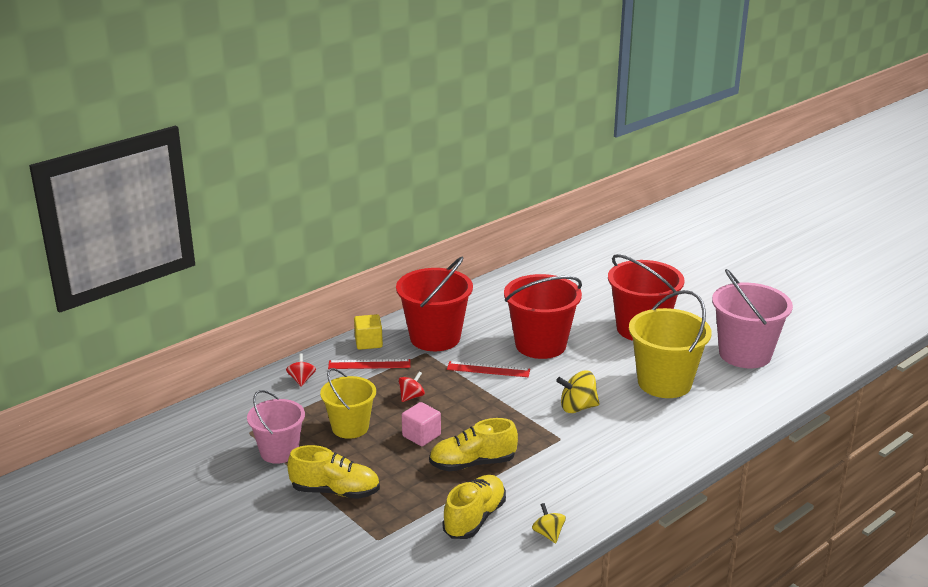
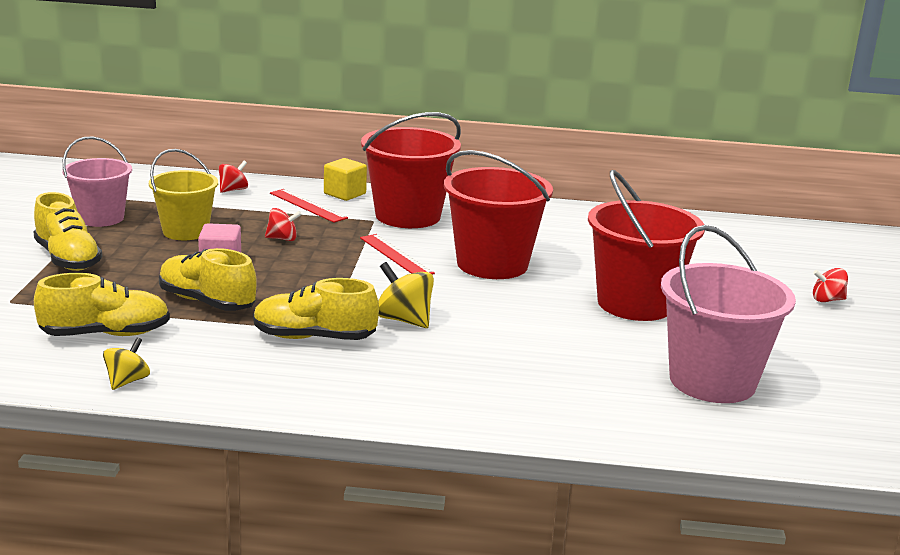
camera: 45 degrees right, 5 degrees down
yellow bucket [629,290,712,398] -> none
none -> yellow shoe [253,278,379,340]
none -> red spinning top [813,268,848,302]

